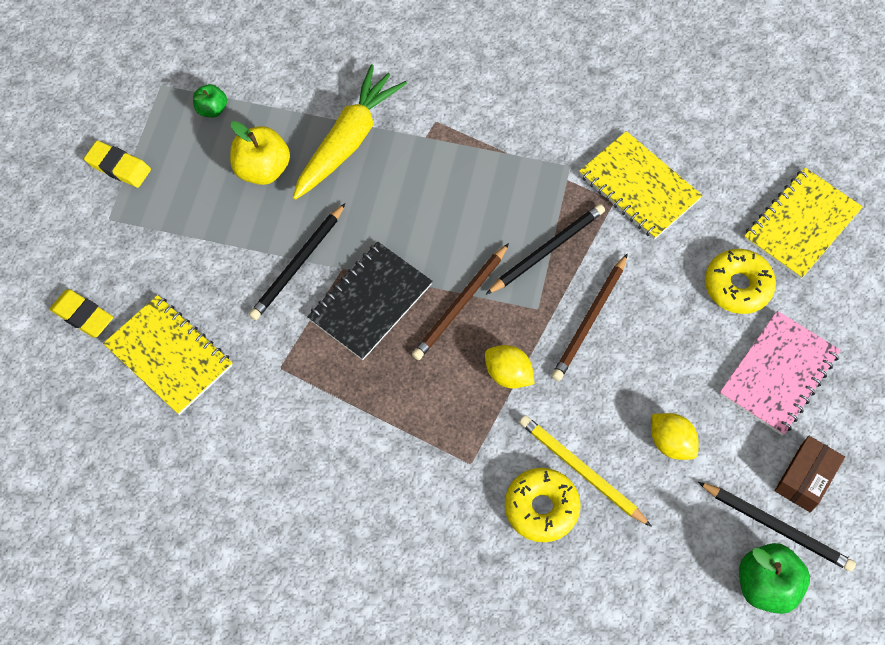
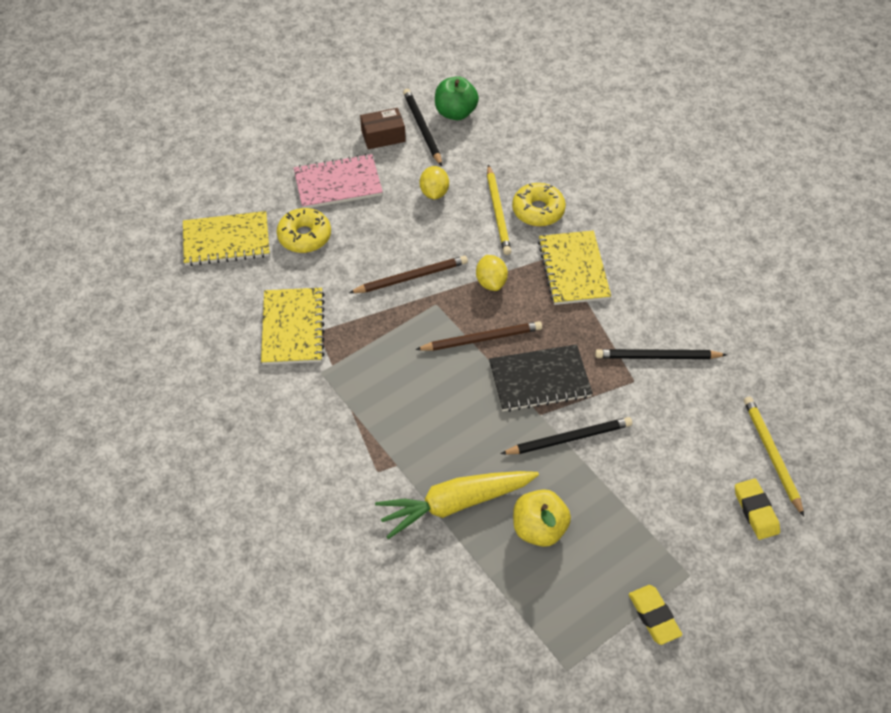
camera: 140 degrees left, 10 degrees down
yellow notebook [103,295,232,415] -> yellow notebook moved to [538,230,611,305]
green apple [193,84,227,117] -> none
black pencil [486,204,605,295] -> black pencil moved to [595,349,727,359]
none -> yellow pencil [744,397,804,517]

